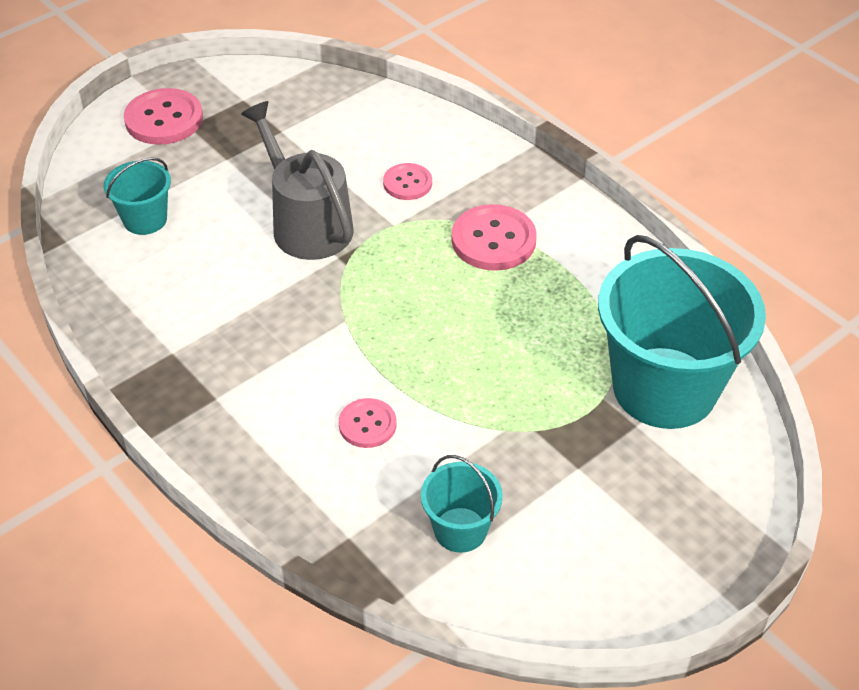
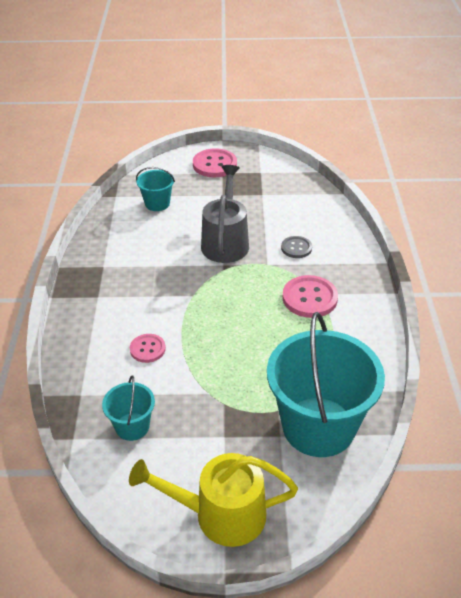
camera: 40 degrees right, 5 degrees down
pink button [383,163,432,200] -> grey button [281,236,312,258]
none -> yellow watering can [129,453,298,547]

